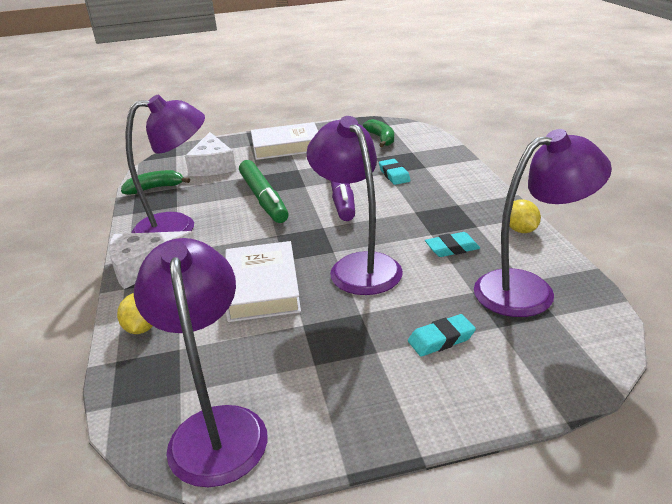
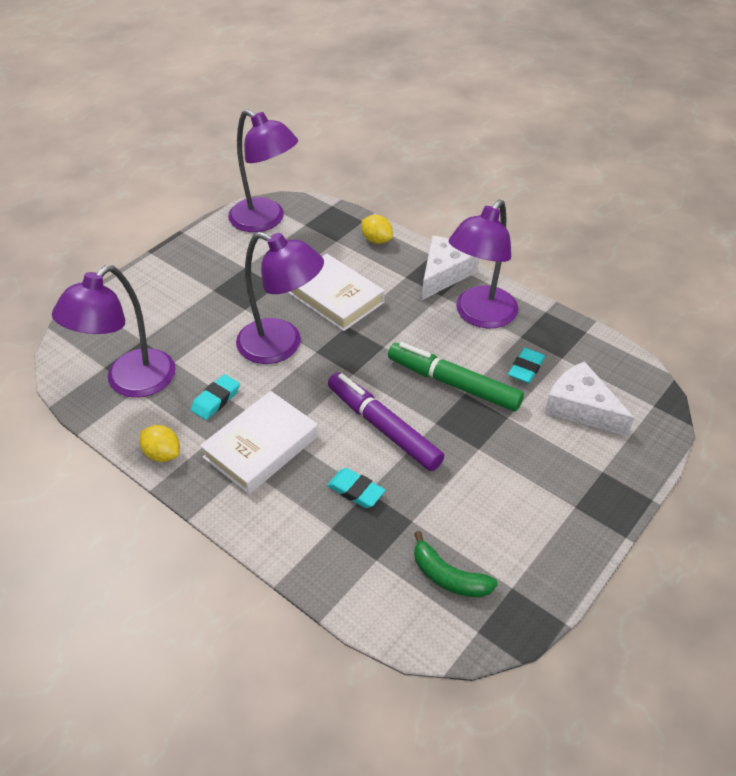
camera: 140 degrees right, 15 degrees up
green banana [121,170,190,195] -> none
white book [251,122,318,160] -> white book moved to [200,391,318,494]
turquoise eraser [408,314,476,356] -> turquoise eraser moved to [508,348,545,383]

